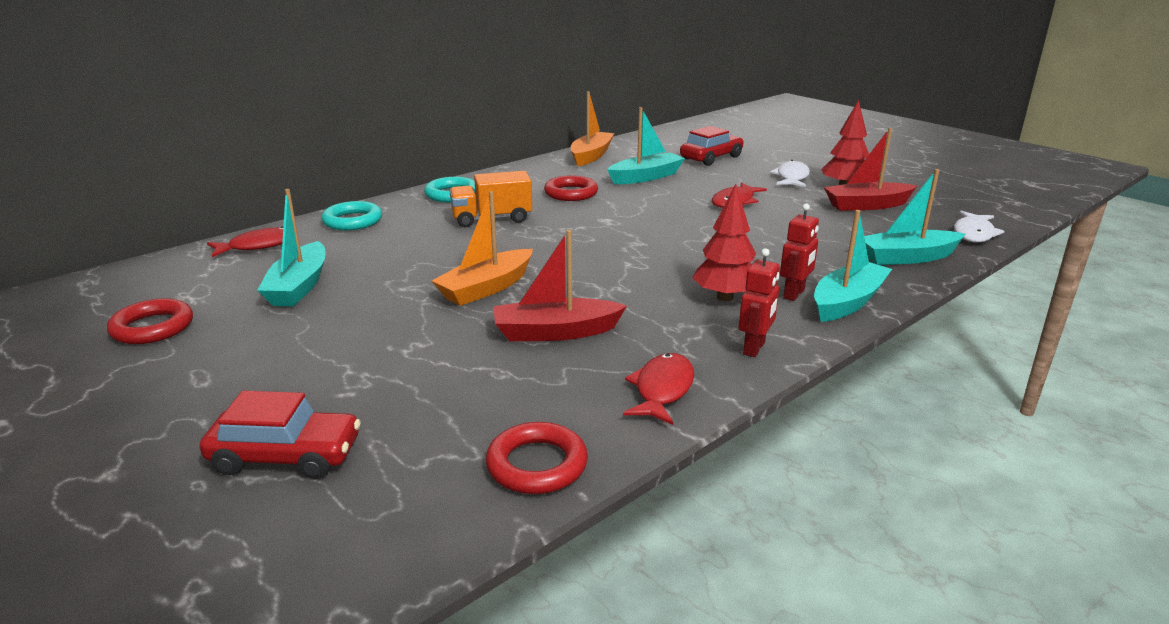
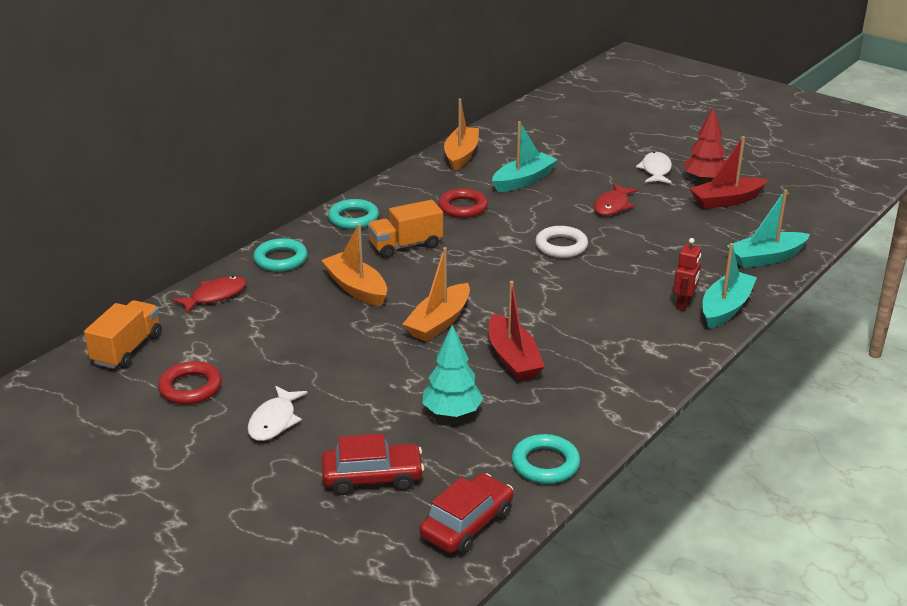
camera: 10 degrees left, 5 degrees up
turquoise boat [257,189,326,306] -> none
red ring [486,422,588,494] -> turquoise ring [512,434,580,484]
red boat [493,230,627,341] -> red boat turned 90 degrees counterclockwise [489,281,545,381]
red fish [623,353,694,425] -> none
red car [680,126,744,166] -> red car moved to [419,473,513,555]
red tree [692,183,756,301] -> none
red robot [739,248,780,357] -> none
white fish [954,211,1004,243] -> white fish moved to [247,386,307,441]
none -> orange truck [84,300,162,369]
none -> orange boat [321,224,387,306]
none -> turquoise tree [422,325,483,418]
none -> white ring [535,226,588,258]

